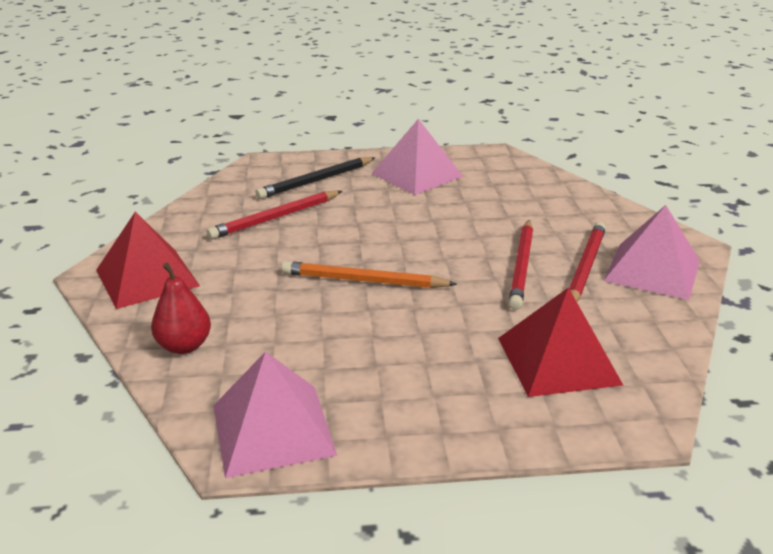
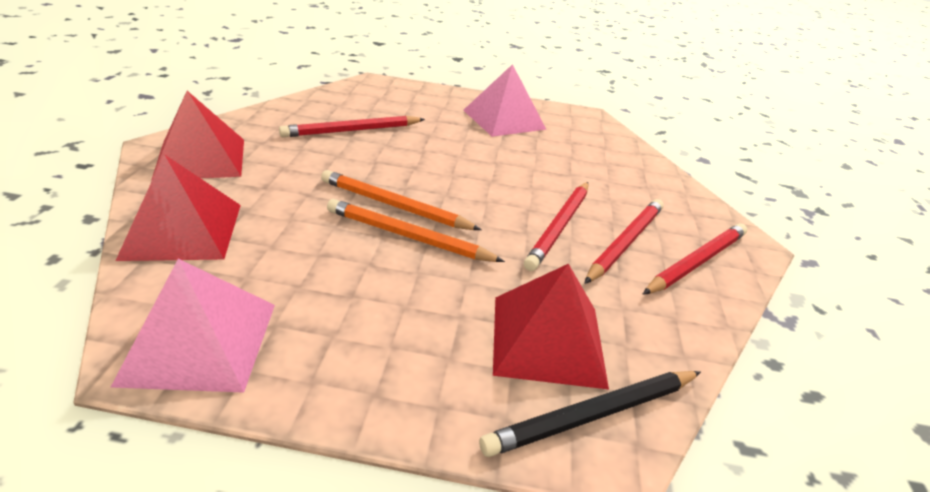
camera: 10 degrees right, 5 degrees up
red pear [151,263,211,354] -> red pyramid [116,154,241,261]
black pencil [255,157,375,199] -> black pencil moved to [479,371,701,457]
pink pyramid [604,205,700,300] -> red pencil [643,223,747,295]
none -> orange pencil [327,199,505,262]

